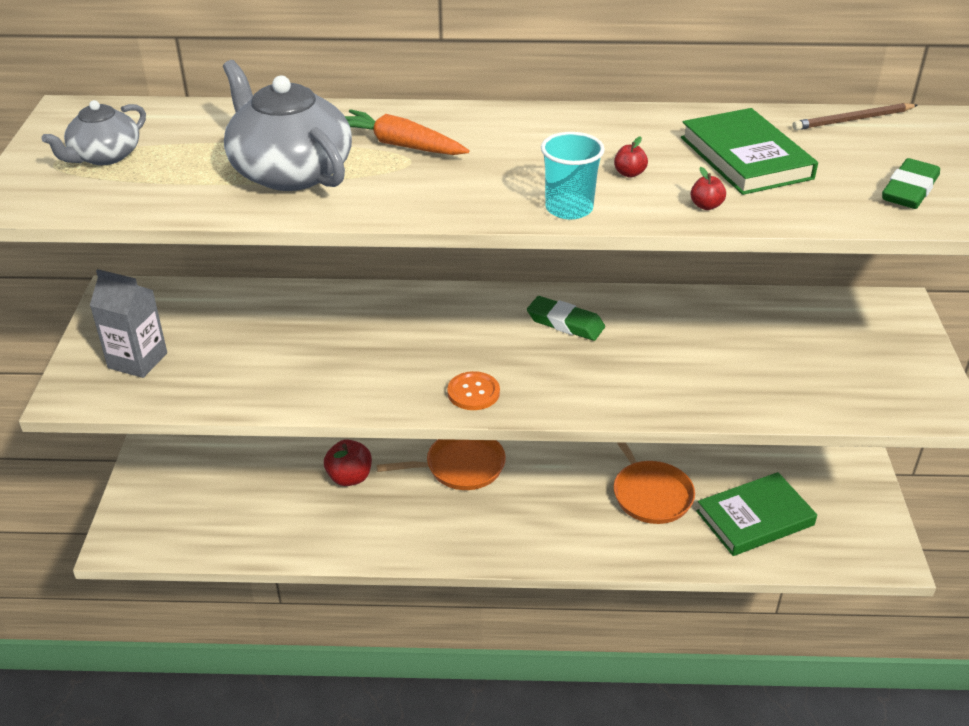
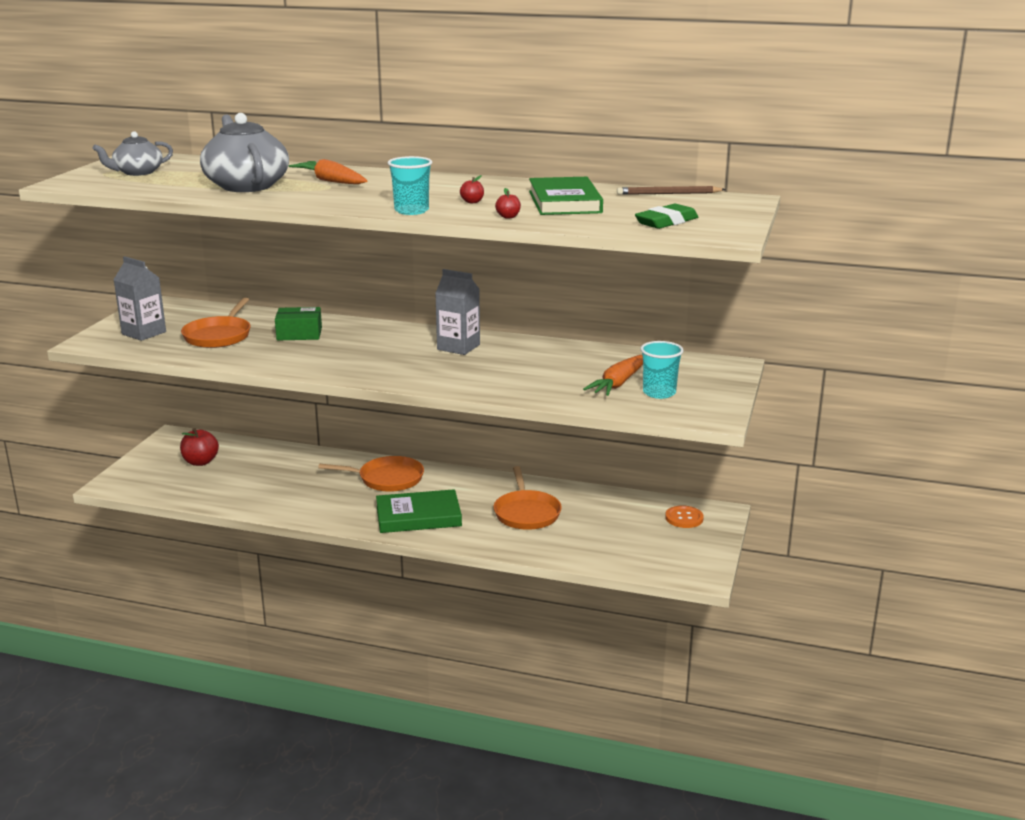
camera: 15 degrees right, 15 degrees down
red apple [324,439,372,486] -> red apple moved to [180,428,219,466]
orange button [447,371,500,410] -> orange button moved to [665,505,704,528]
green eraser [527,296,605,341] -> grey carton [435,269,480,355]
green book [696,472,817,556] -> green book moved to [376,489,462,533]
none -> orange pan [181,298,251,348]
none -> green box [275,307,322,341]
none -> orange carrot [583,355,643,396]
none -> turquoise cup [640,341,684,399]

